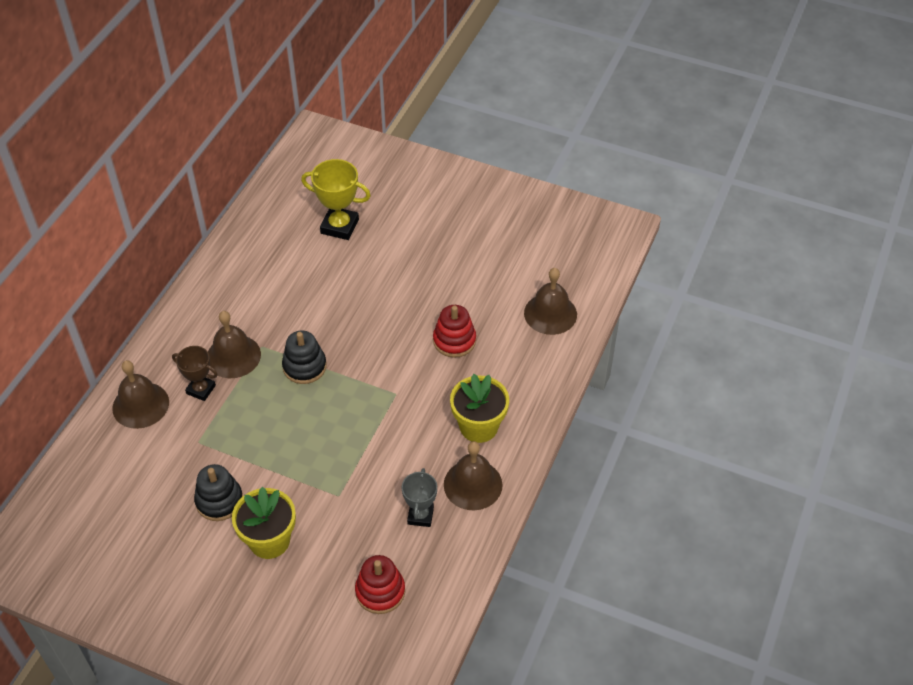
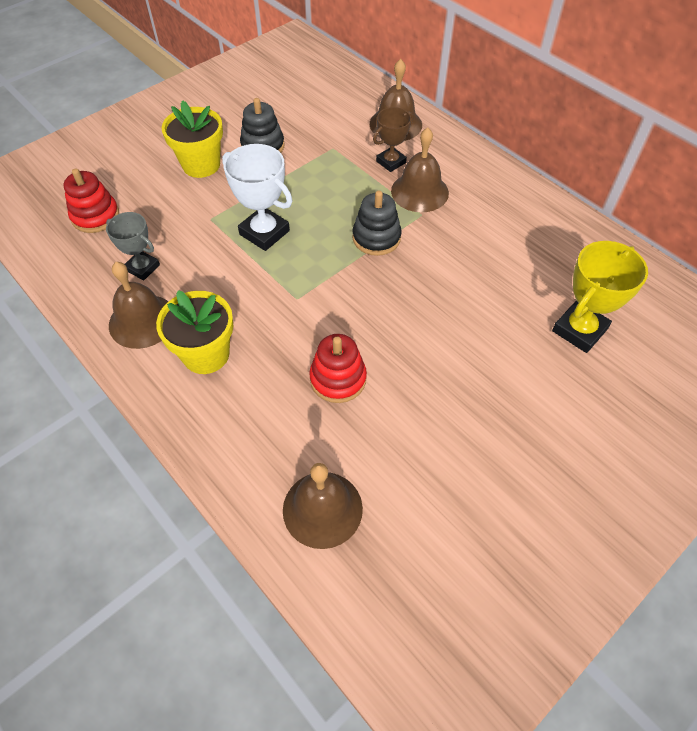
camera: 115 degrees right, 5 degrees up
none -> white trophy [222,144,292,251]

